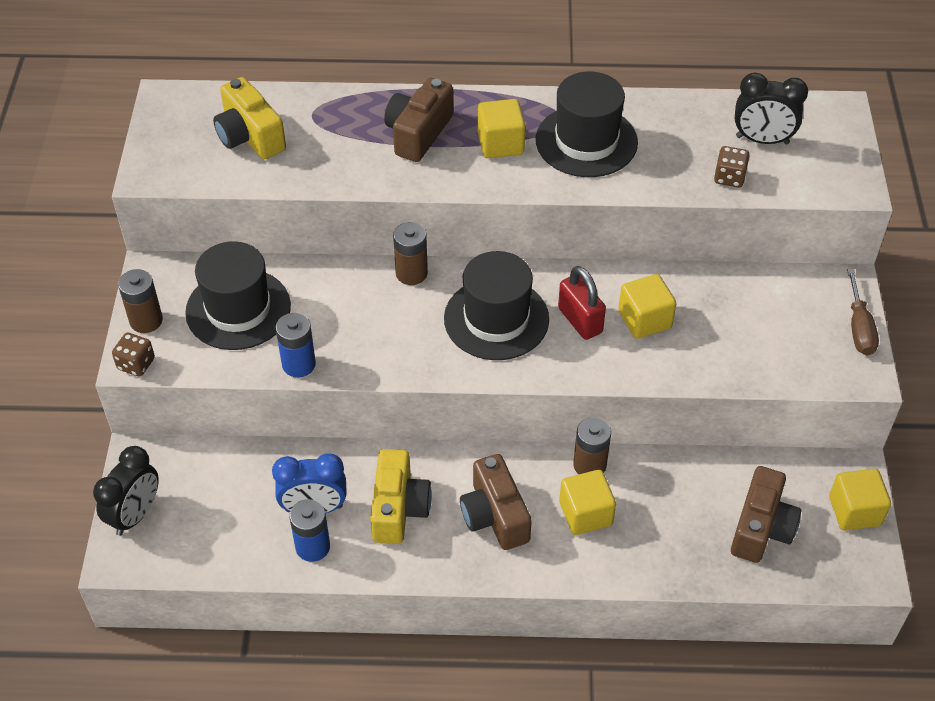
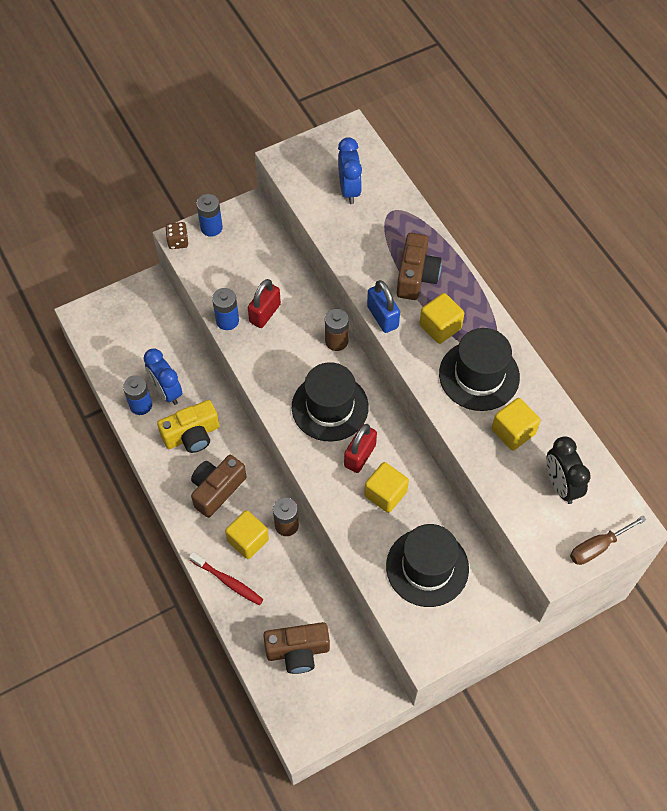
camera: 60 degrees right, 10 degrees up
black clock [93,446,159,536] -> none
brown battery [118,269,163,333] -> blue battery [196,194,223,237]
black hat [185,241,291,350] -> black hat moved to [386,524,469,607]
yellow camera [213,77,286,159] -> blue clock [338,137,362,204]
brown camera [384,78,453,162] -> brown camera turned 105 degrees clockwise [397,233,442,300]
brown dice [714,146,750,188] -> none
yellow cube [829,469,891,531] -> yellow cube moved to [492,398,540,450]
brown screwdriver [847,269,879,356] -> brown screwdriver moved to [570,516,646,565]
none -> red toothbrush [189,552,264,605]
none -> red padlock [248,279,281,328]
none -> blue padlock [367,280,400,333]

